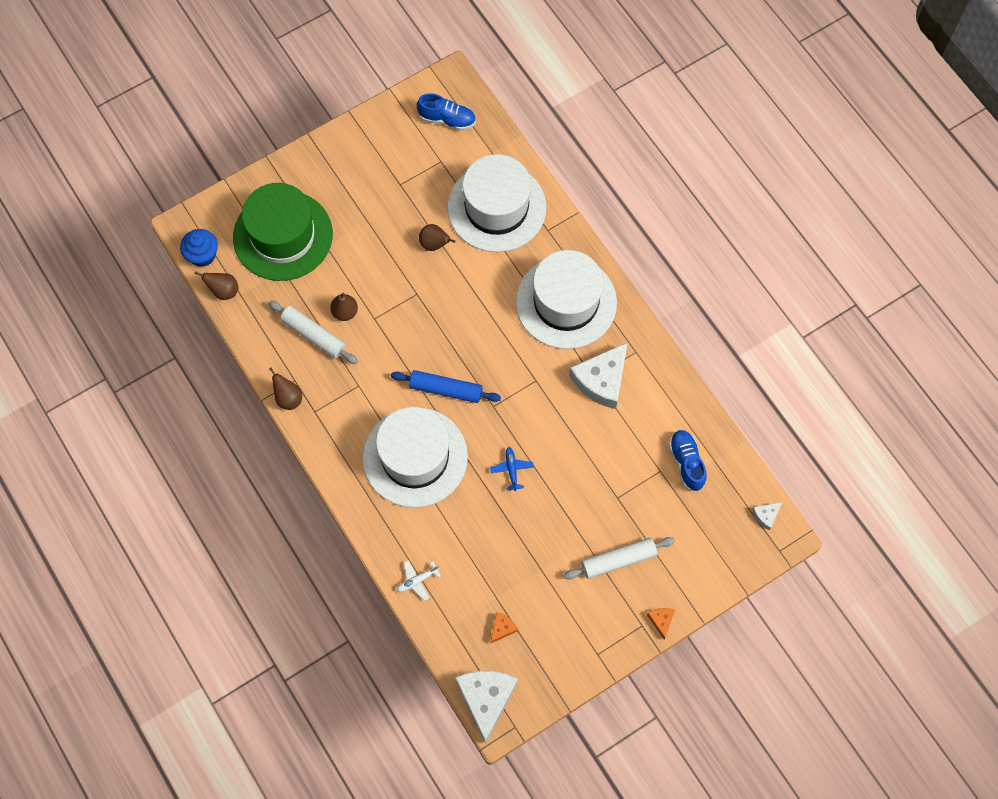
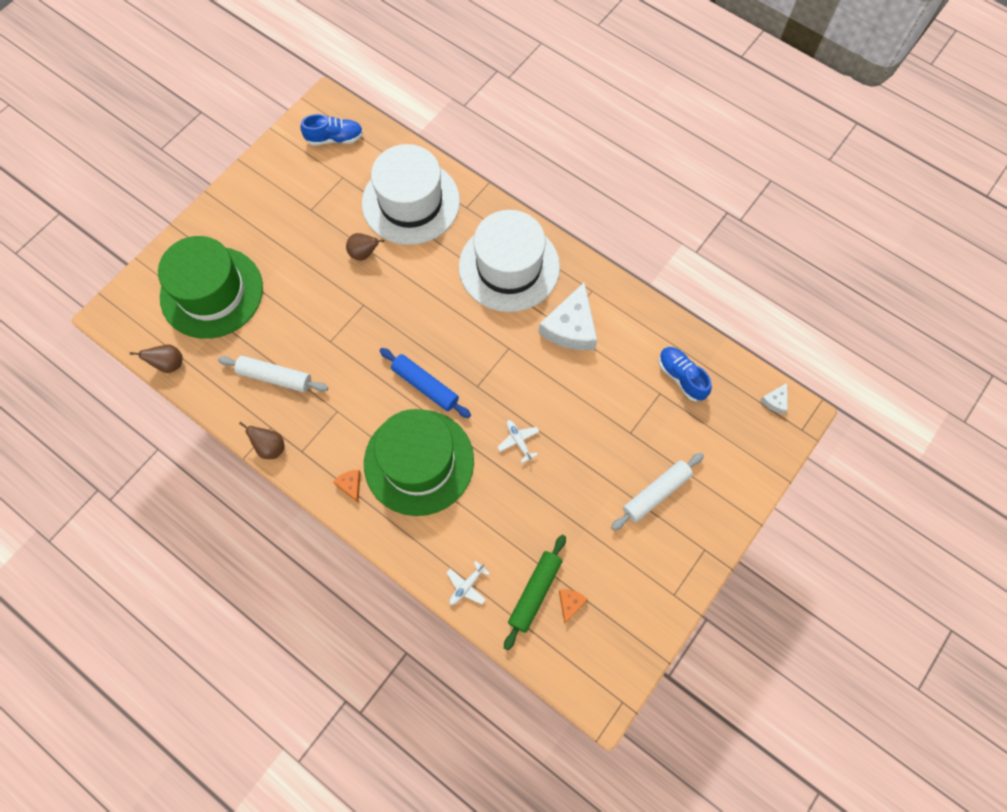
camera: 20 degrees left, 0 degrees up
blue cupcake [180,229,218,267] -> none
brown pear [330,293,358,321] -> none
white hat [362,407,468,508] -> green hat [364,409,474,516]
blue rolling pin [391,370,501,403] -> blue rolling pin turned 45 degrees clockwise [379,348,471,418]
white cheese [455,671,518,744] -> none
blue plane [490,447,534,491] -> white plane [498,420,540,463]
orange cheese [647,608,675,640] -> orange cheese moved to [333,470,361,502]
none -> green rolling pin [504,535,566,651]

